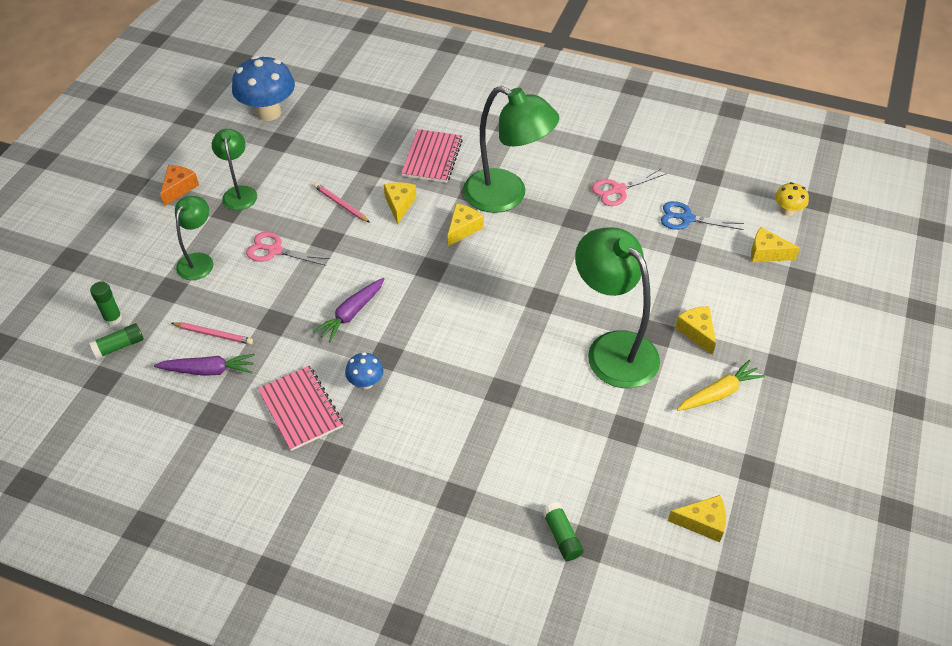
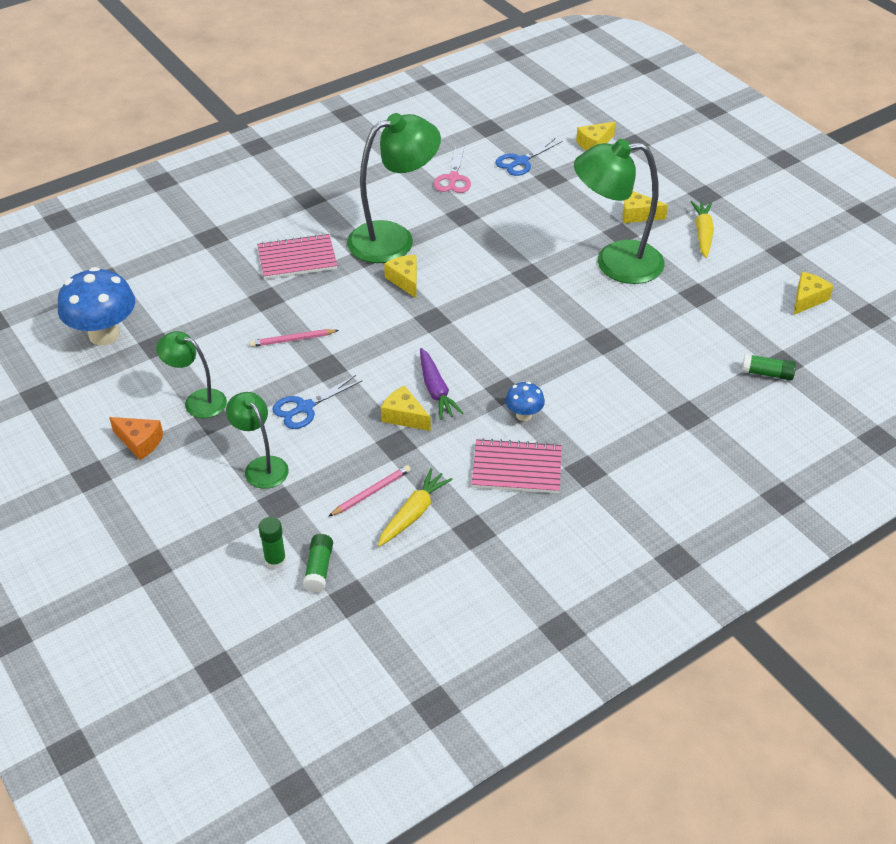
camera: 55 degrees left, 5 degrees down
purple carrot [154,354,255,376] -> yellow carrot [378,468,453,547]
orange cheese [160,165,199,206] -> orange cheese turned 150 degrees clockwise [109,417,164,460]
pink scissors [246,232,330,266] -> blue scissors [272,375,362,429]
yellow cheese [384,182,416,224] -> yellow cheese moved to [381,386,431,431]
pink notebook [401,129,463,183] -> pink notebook turned 60 degrees counterclockwise [257,233,337,279]
yellow mushroom [775,182,809,216] -> none

